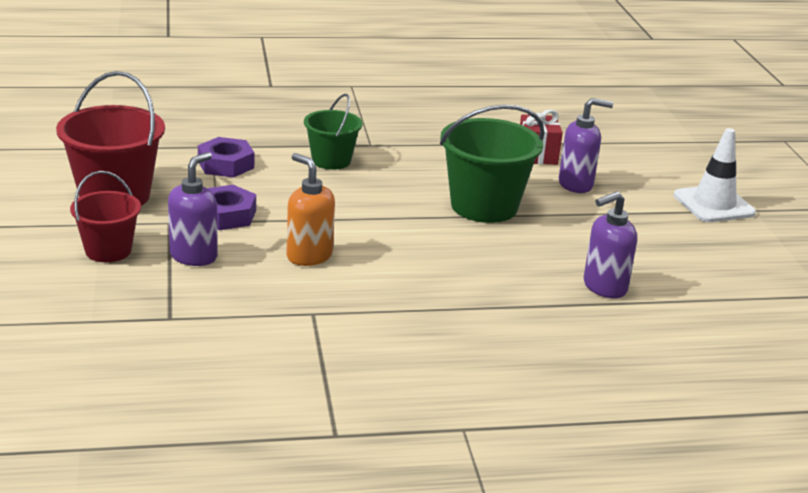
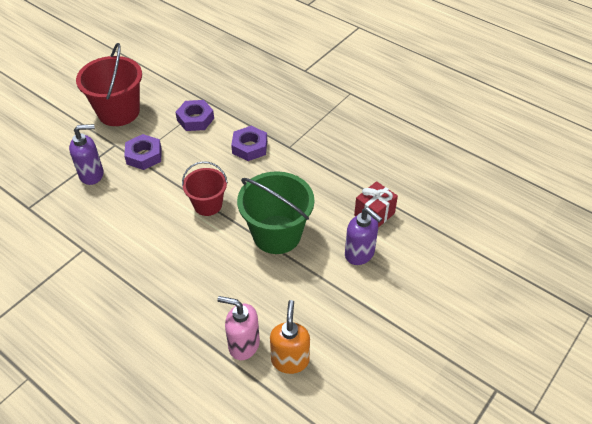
camera: 50 degrees right, 20 degrees up
red bucket [70,171,141,262] -> red bucket moved to [182,161,228,216]
orange soap dispenser [287,153,335,266] -> orange soap dispenser moved to [270,300,310,374]
green bucket [304,94,363,170] -> purple nut [231,126,267,161]
purple soap dispenser [584,191,637,298] -> pink soap dispenser [217,296,260,360]
white traffic cone [673,128,756,222] -> none

